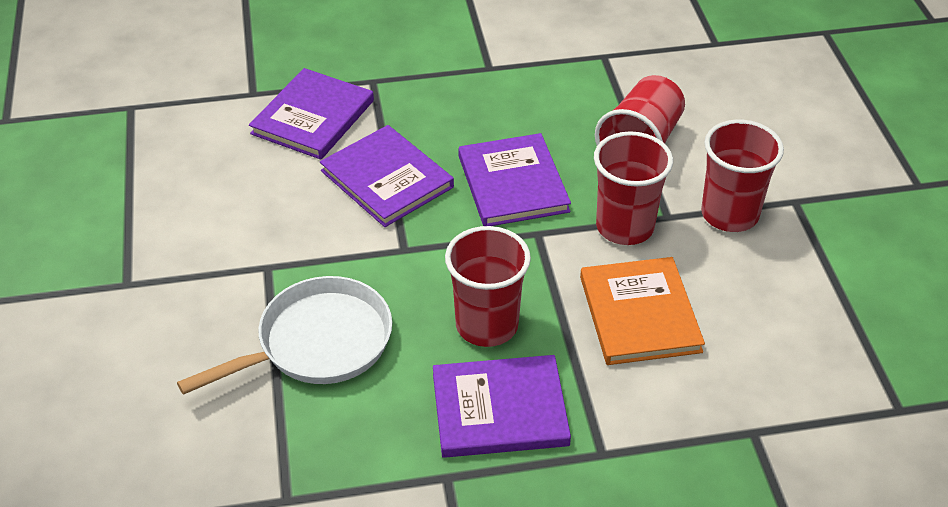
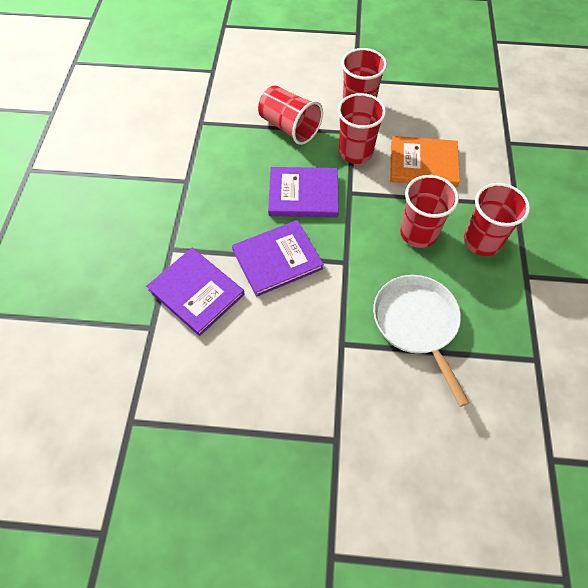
camera: 75 degrees left, 15 degrees up
purple book [433,355,571,458] -> red cup [464,183,530,256]

